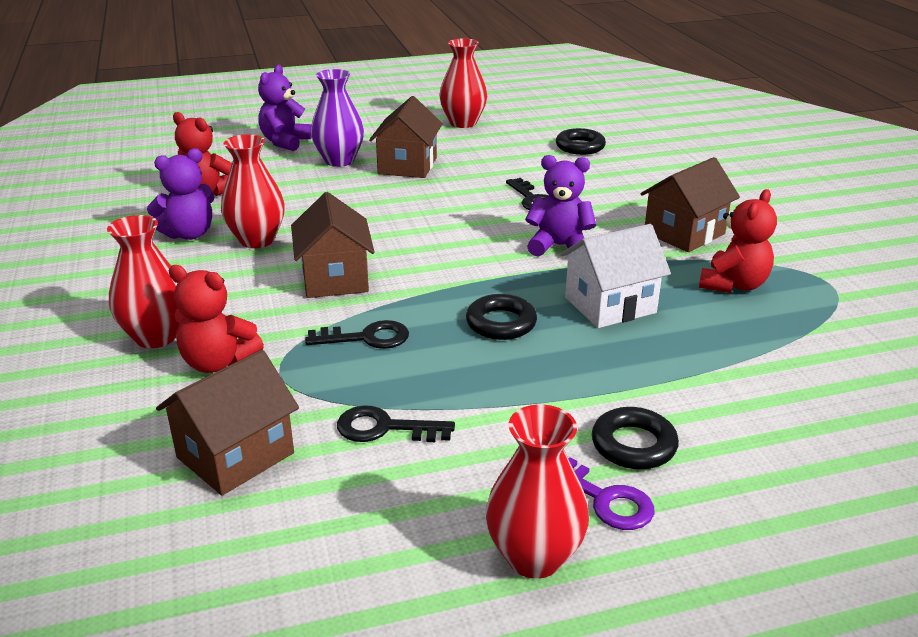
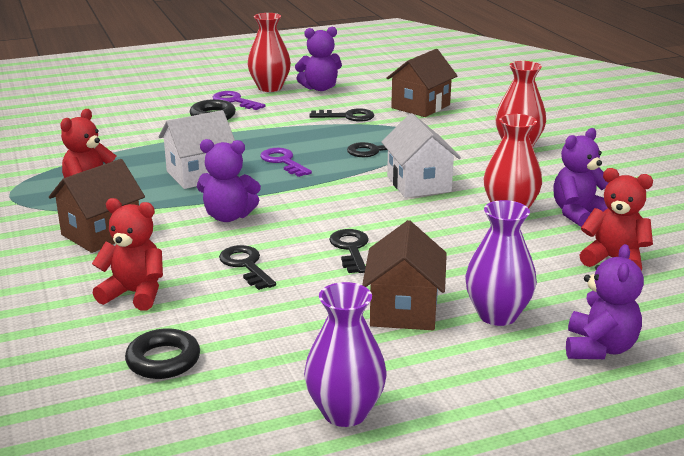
camera: 175 degrees right, 5 degrees down
red teddy bear [168,265,264,373] -> red teddy bear moved to [92,198,163,311]
brown house [291,192,375,298] -> white house [381,113,461,198]
red vase [439,38,487,128] -> purple vase [304,282,387,427]
black ring [466,294,537,340] -> purple key [260,148,312,177]
none -> purple teddy bear [295,27,342,91]
none -> black key [329,229,369,273]

